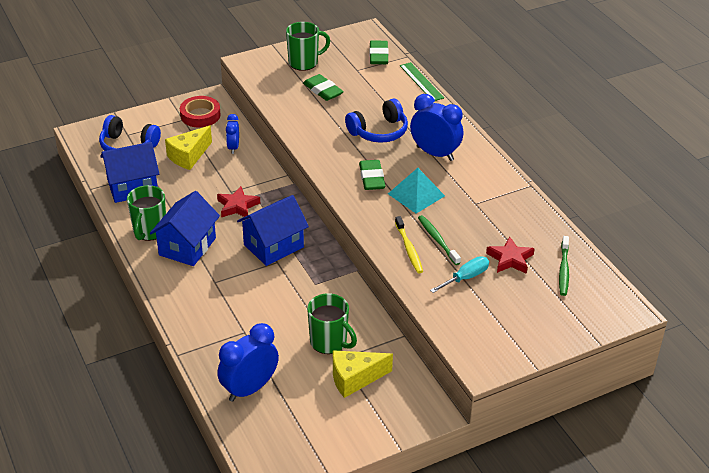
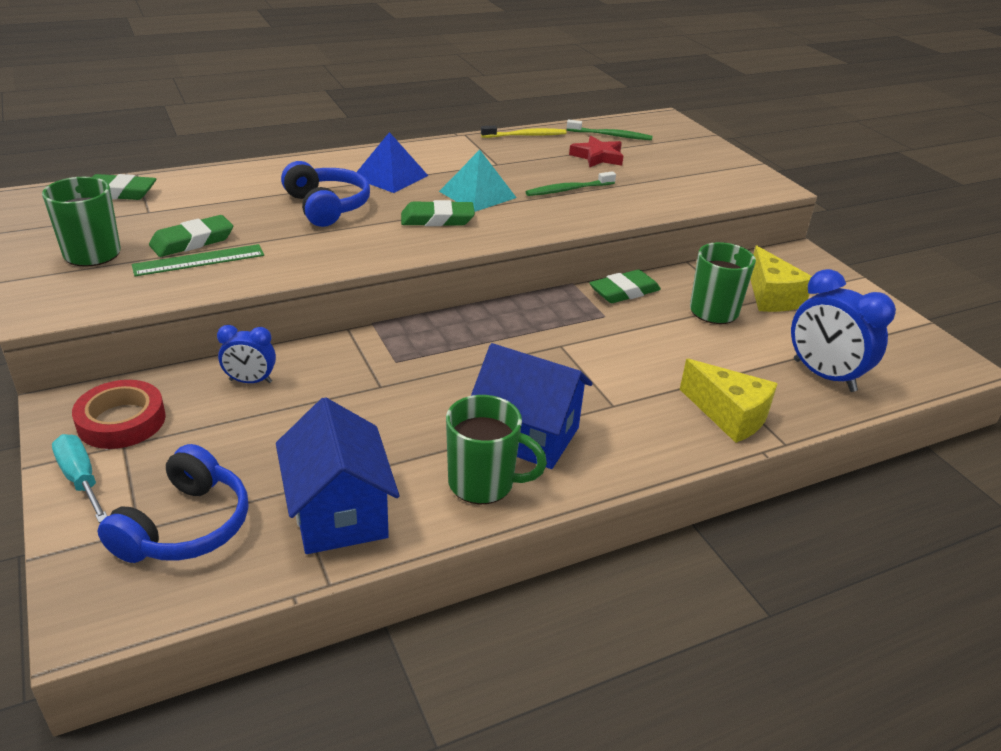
camera: 90 degrees left, 5 degrees down
yellow cheese [165,126,212,170] -> yellow cheese moved to [680,359,778,443]
red star [217,186,260,218] -> none
blue house [237,195,309,266] -> none
yellow toothbrush [395,216,423,273] -> yellow toothbrush moved to [481,126,567,138]
green ruler [400,62,444,101] -> green ruler moved to [132,244,264,276]
blue clock [410,94,463,161] -> blue pyramid [357,132,428,193]
turquoise screwdriver [430,256,489,293] -> turquoise screwdriver moved to [52,434,107,523]
none -> green eraser [590,270,661,303]

